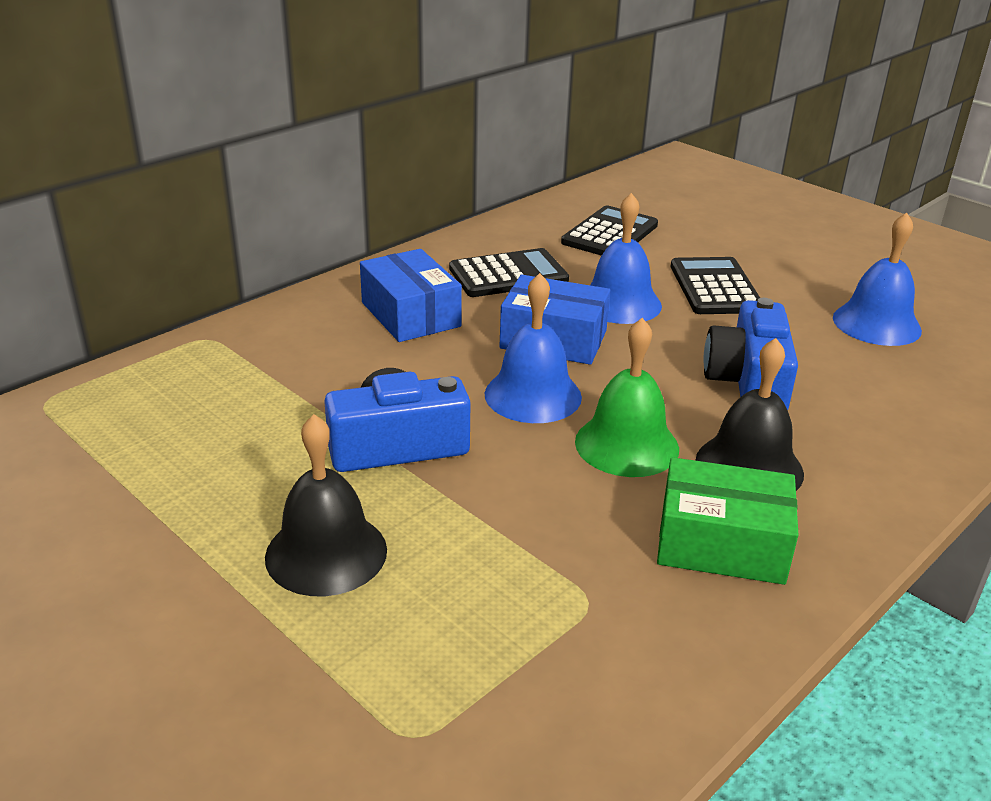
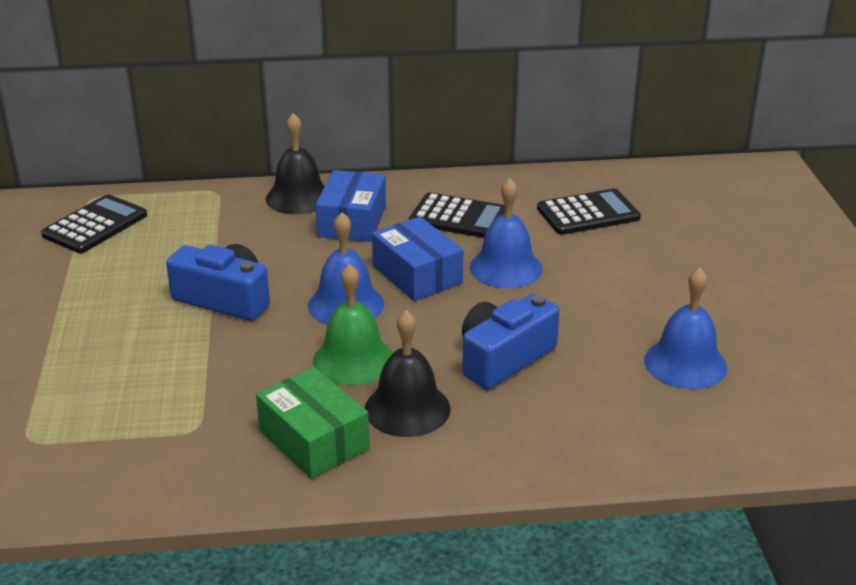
camera: 40 degrees right, 0 degrees up
black bell [265,414,387,596] -> black bell moved to [266,113,325,214]
black calculator [671,257,760,314] -> black calculator moved to [41,194,147,253]

